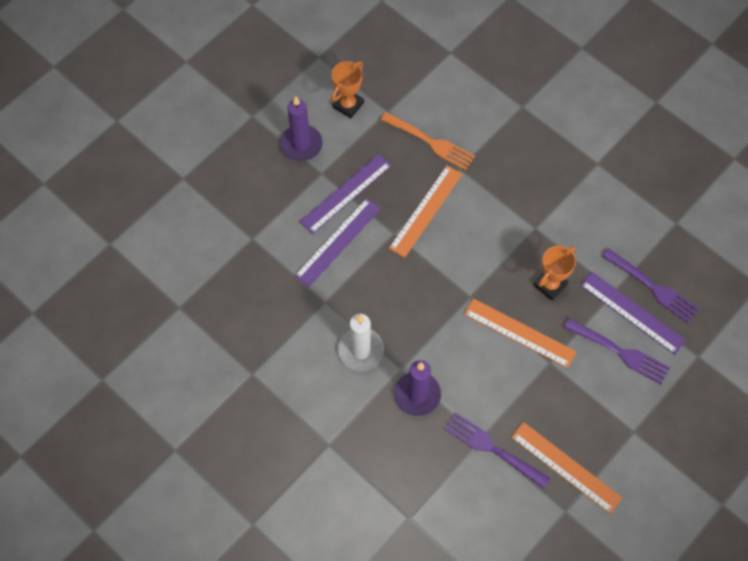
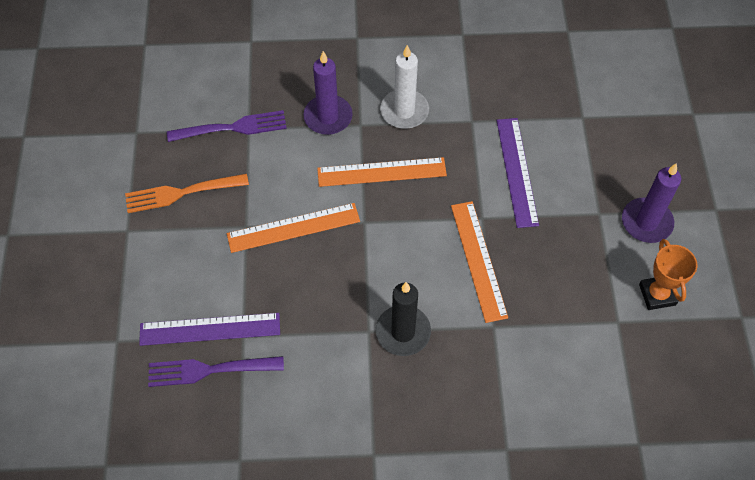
camera: 135 degrees right, 5 degrees down
purple ruler [300,154,392,234] -> none
orange fork [381,112,475,171] -> orange fork moved to [125,174,249,213]
orange ruler [511,422,622,514] -> orange ruler moved to [317,157,447,187]
orange trophy [533,246,576,301] -> none
purple fork [564,318,670,385] -> none
none -> black candle [376,282,431,356]

